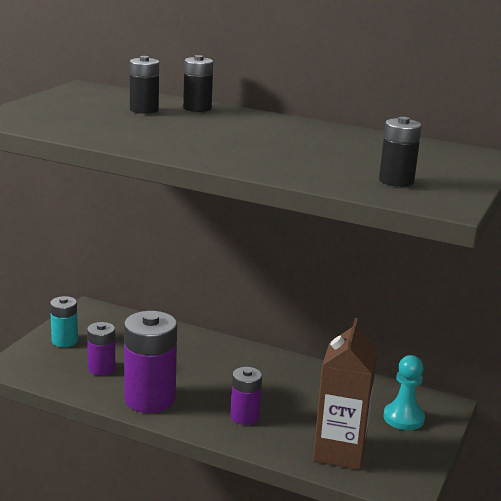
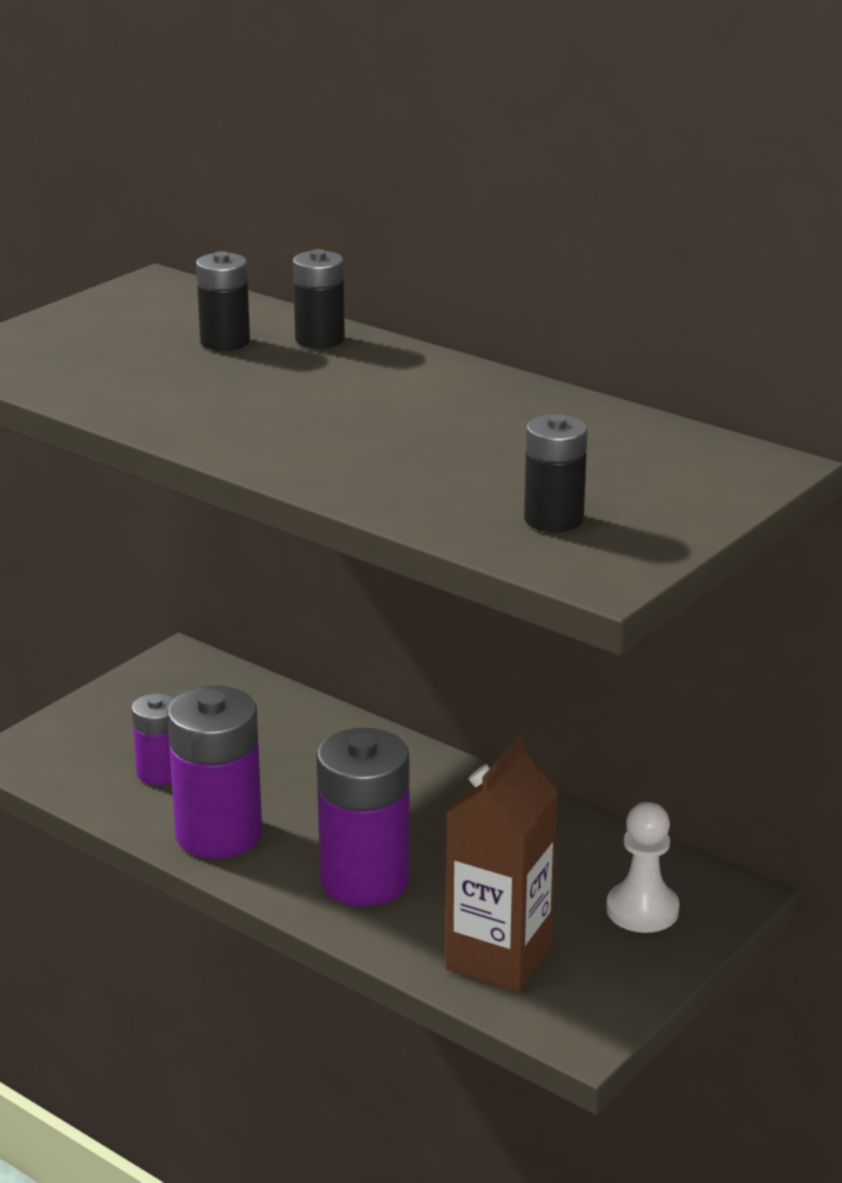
camera: 15 degrees right, 5 degrees up
turquoise battery [50,296,78,347] -> none
purple battery [230,367,262,425] -> purple battery [316,728,410,906], size x1.79
turquoise pawn [383,355,425,430] -> white pawn [606,802,680,933]

